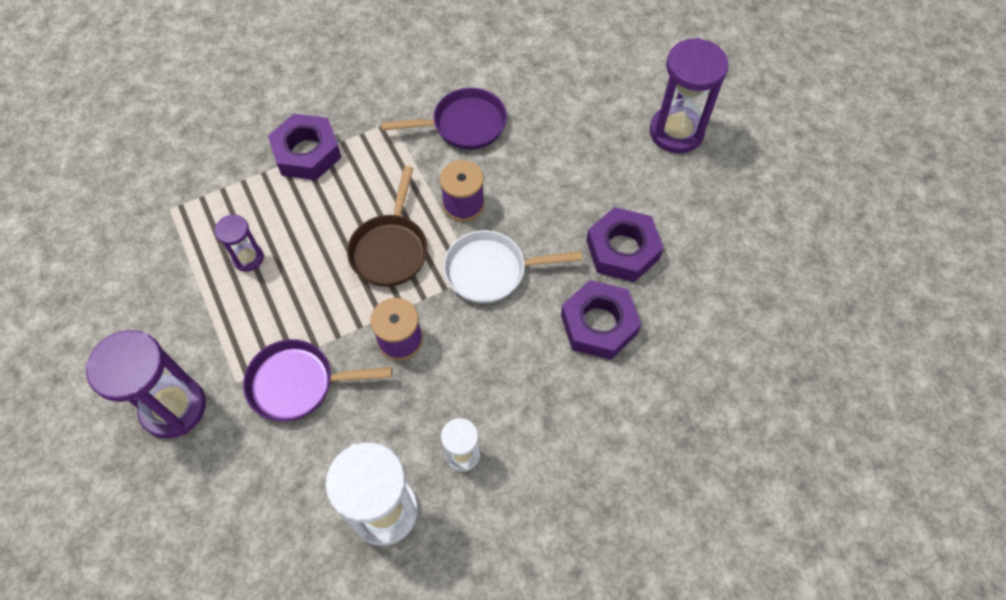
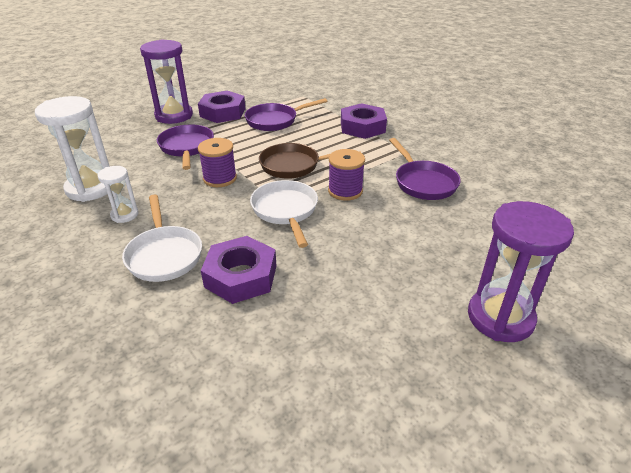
camera: 80 degrees right, 25 degrees down
purple hourglass [215,215,264,272] -> purple pan [245,98,327,131]
purple nut [586,207,664,282] -> purple nut moved to [198,91,245,123]
none -> white pan [122,194,202,282]

